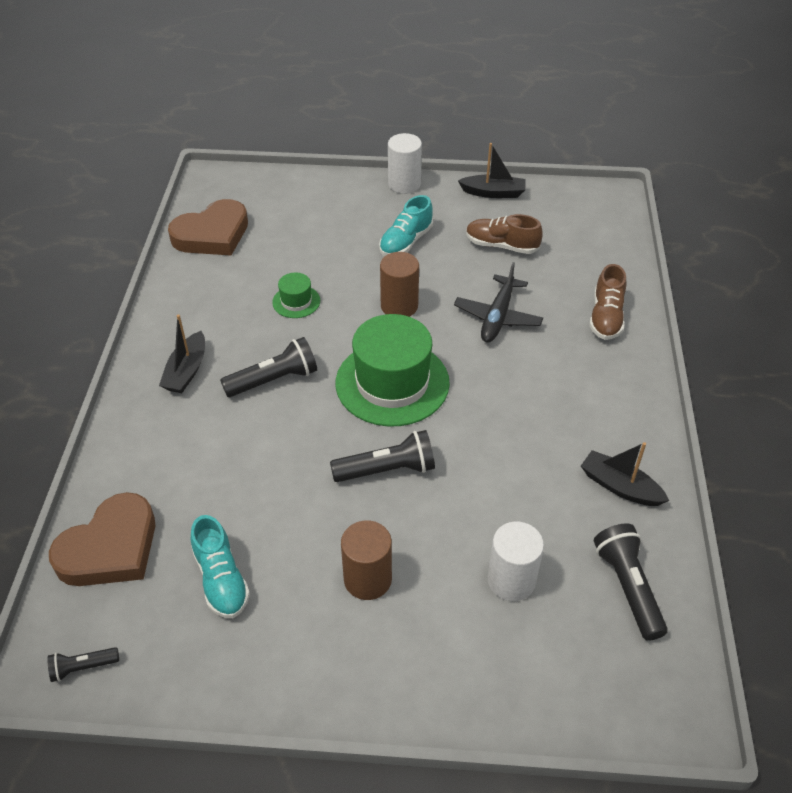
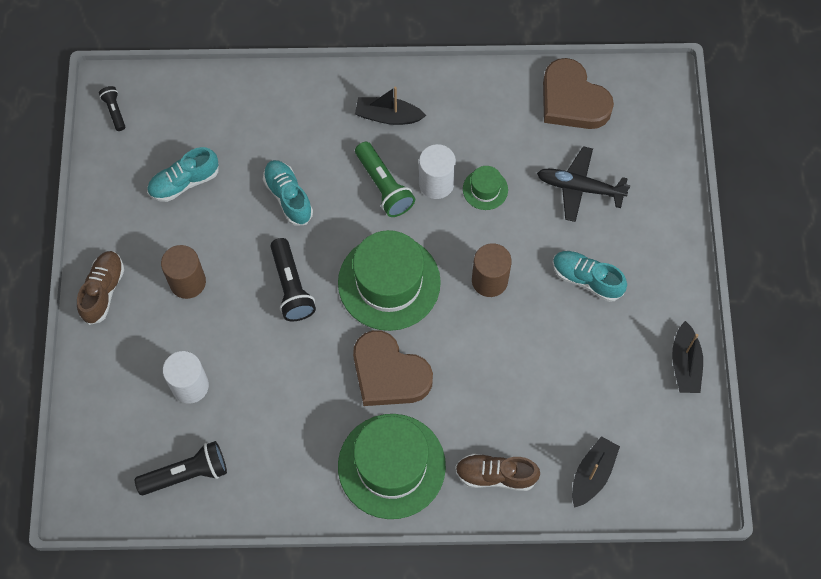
camera: 85 degrees right, 20 degrees up
brown heart [49,492,155,586] -> brown heart moved to [353,330,433,406]
black flashlight [220,337,317,397] -> green flashlight [355,142,415,217]
white cylinder [388,133,422,194] -> white cylinder moved to [419,144,456,199]
black plane [454,262,543,343] -> black plane moved to [537,146,630,222]
brown shoe [466,214,543,254] -> brown shoe moved to [77,251,124,325]
black boat [581,442,669,506] -> black boat moved to [572,436,620,508]
none -> turquoise shoe [263,160,313,226]
none -> green hat [338,414,446,519]

